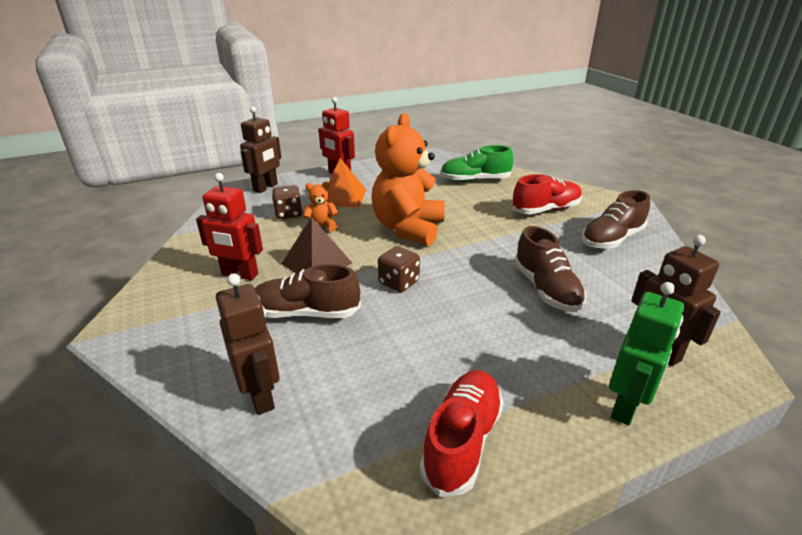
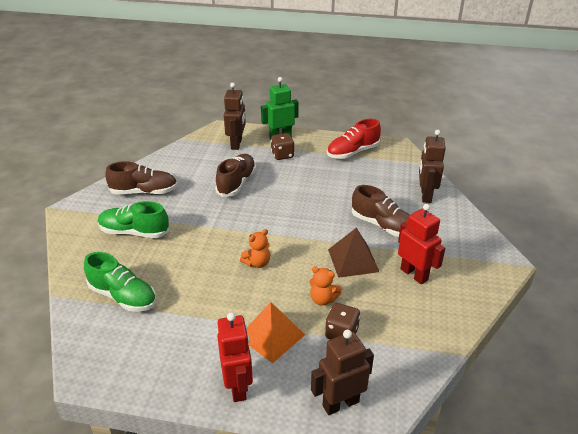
camera: 145 degrees left, 5 degrees up
orange teddy bear [371,113,445,246] -> orange teddy bear [240,229,270,268], size x0.42
brown dice [378,246,420,292] -> brown dice moved to [271,133,294,160]
red shoe [512,174,582,214] -> green shoe [98,201,169,238]

